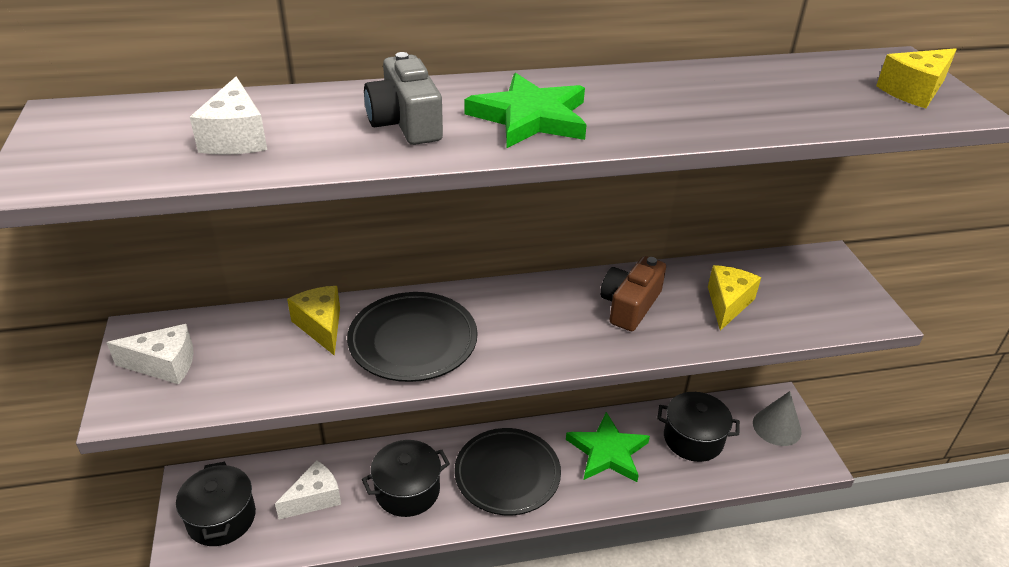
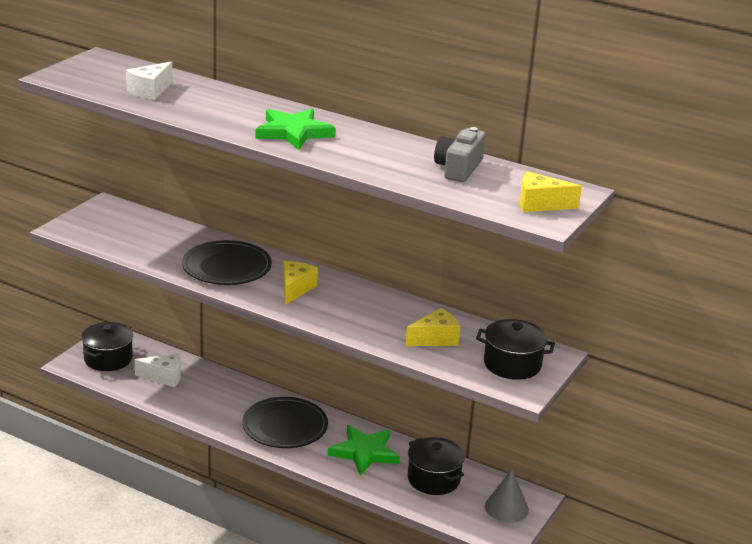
camera: 40 degrees right, 10 degrees down
white cheese [106,324,194,384] -> none
yellow cheese [287,286,340,356] -> yellow cheese moved to [283,261,318,305]
black pot [362,440,450,517] -> black pot moved to [476,319,555,380]
grey camera [364,52,443,145] -> grey camera moved to [434,127,486,182]
brown camera [600,256,666,331] -> none

